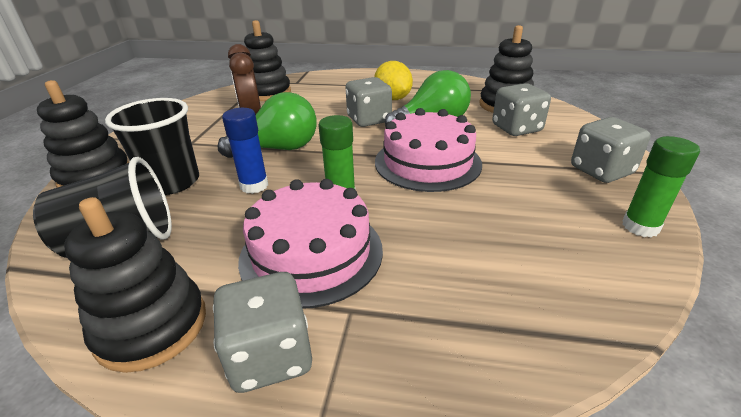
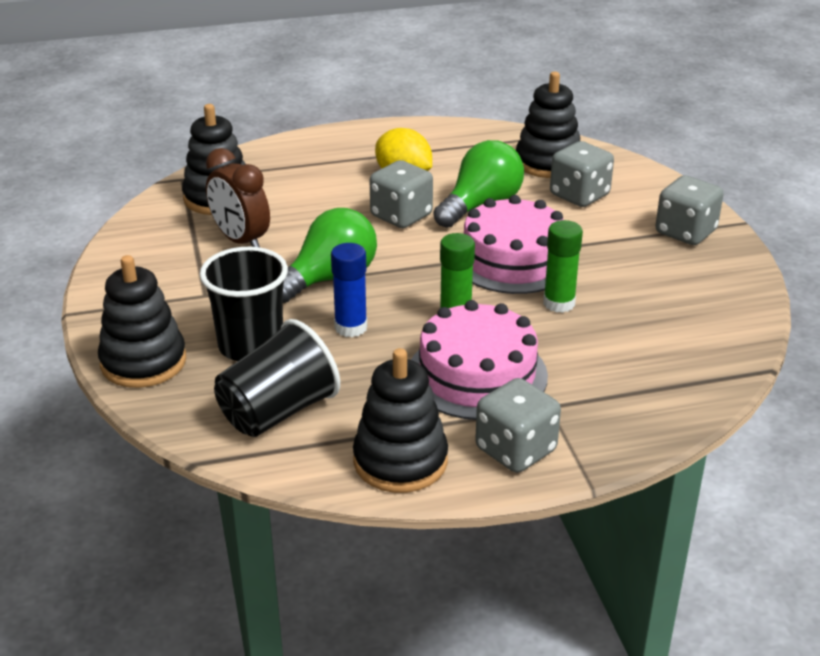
camera: 25 degrees left, 0 degrees up
green glue stick [622,136,700,237] -> green glue stick moved to [543,220,583,313]

